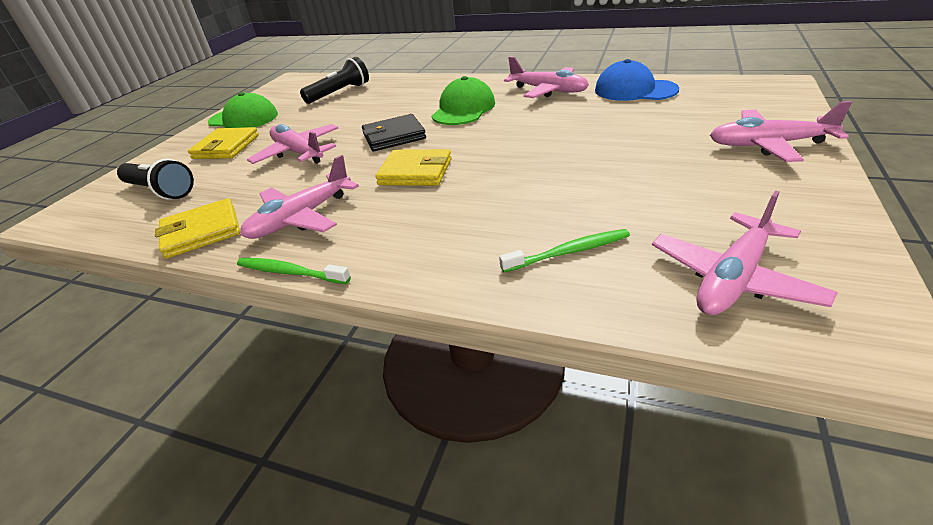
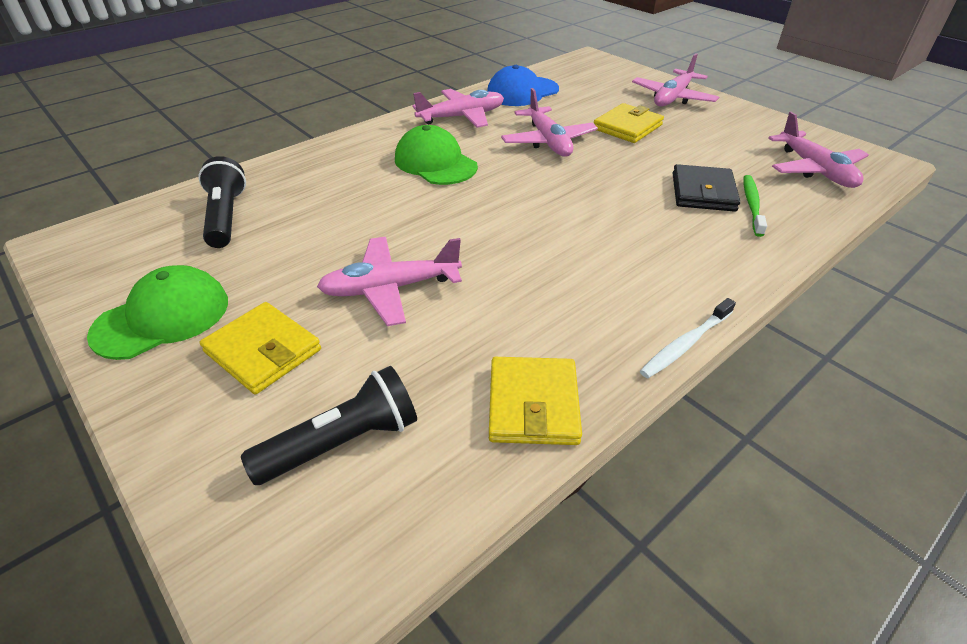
camera: 65 degrees left, 5 degrees up
green toothbrush [237,258,351,284] -> white toothbrush [640,298,736,378]
pink plane [240,155,359,239] -> pink plane moved to [501,88,598,157]
black wallet [362,114,426,151] -> black wallet moved to [673,164,740,212]
yellow wallet [375,149,452,186] -> yellow wallet moved to [594,103,664,143]

